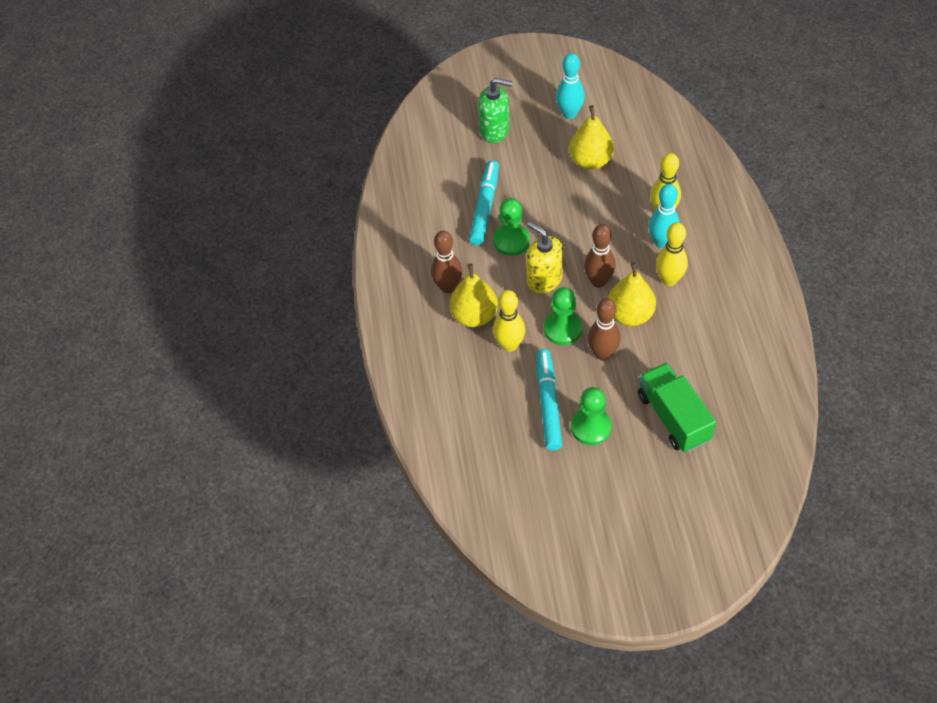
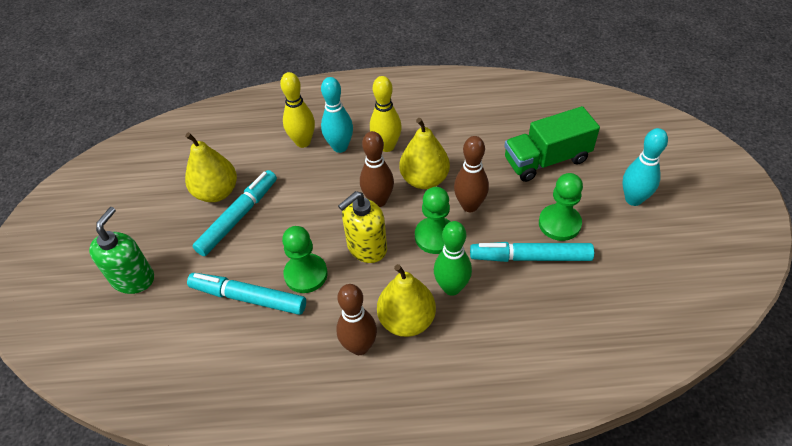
camera: 85 degrees left, 5 degrees down
yellow bowling pin [493,290,525,352] -> green bowling pin [434,221,472,296]
turquoise bowling pin [556,53,585,119] -> turquoise bowling pin moved to [622,128,668,206]
none -> turquoise marker [192,170,277,256]

